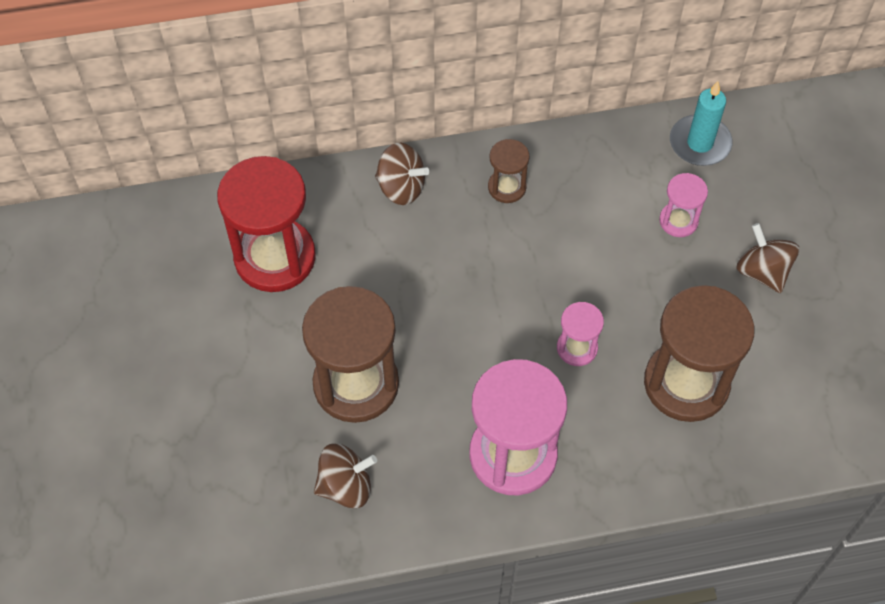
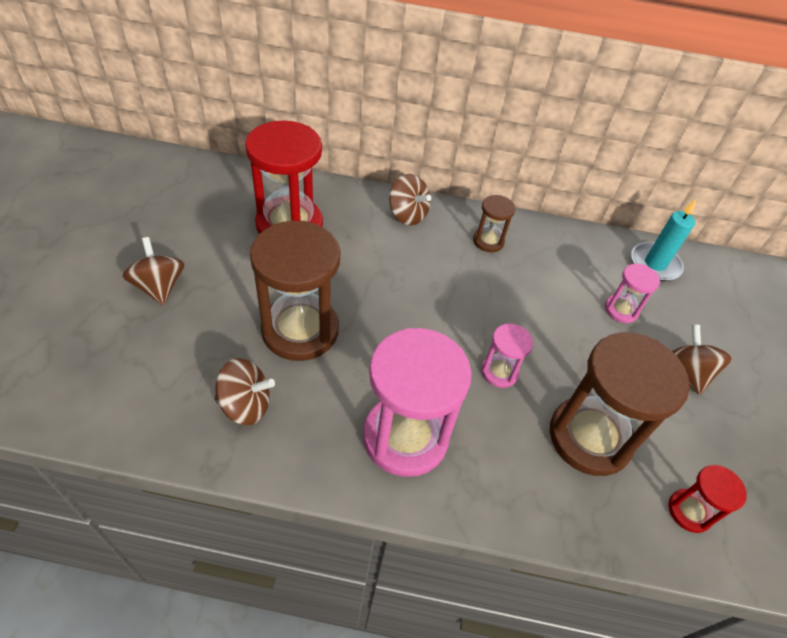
camera: 15 degrees right, 10 degrees down
none -> brown spinning top [122,237,185,305]
none -> red hourglass [668,465,747,533]

